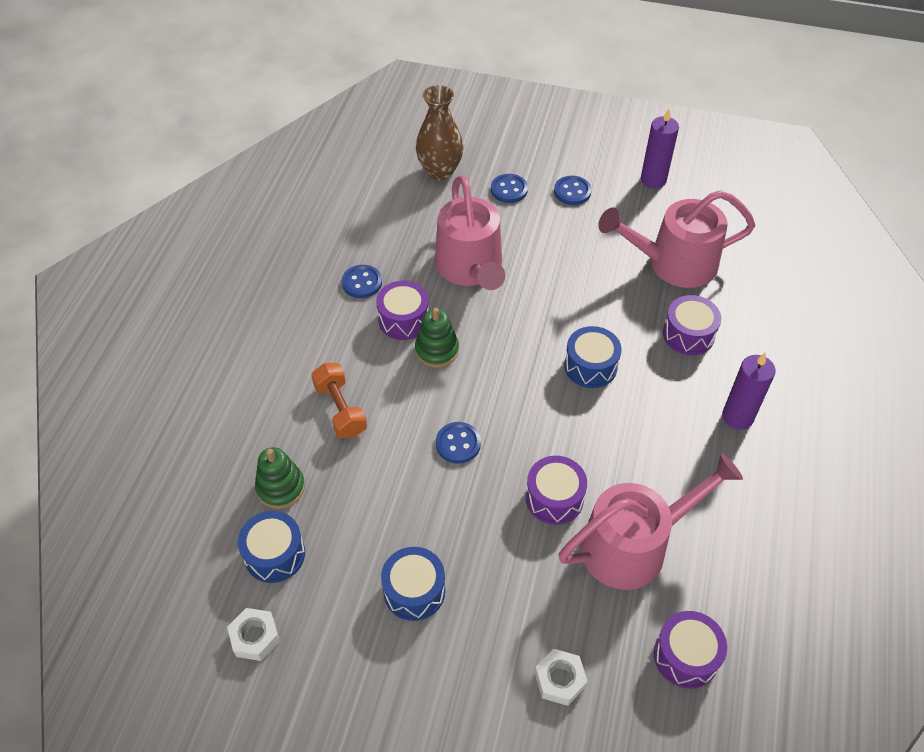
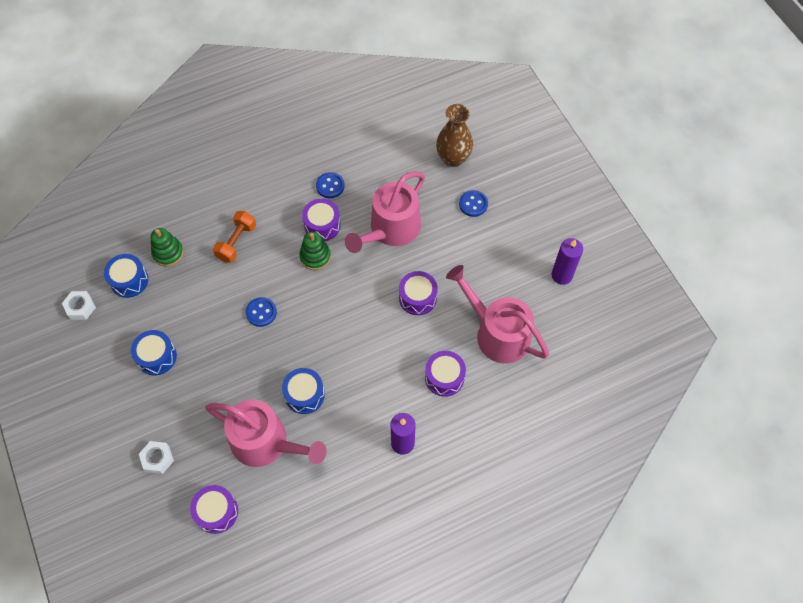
camera: 50 degrees right, 10 degrees up
purple drum [526,456,587,525] -> purple drum moved to [399,271,438,315]
blue button [554,176,591,205] -> none
blue drum [564,326,622,388] -> blue drum moved to [282,368,325,414]

